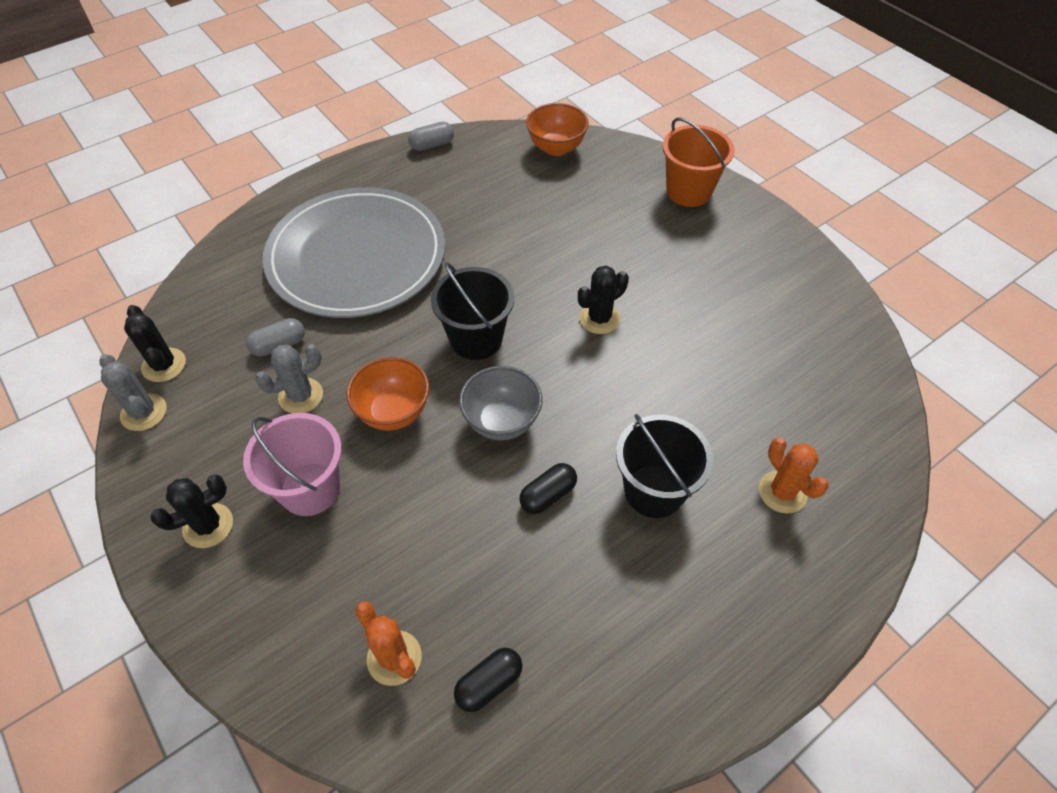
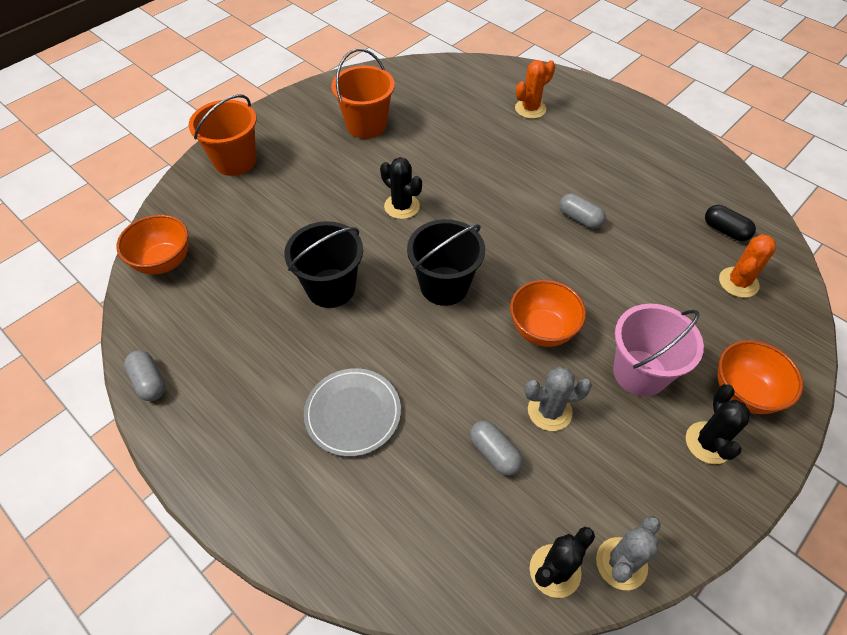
camera: 100 degrees left, 0 degrees up
black cactus [150,475,233,548] -> black cactus turned 45 degrees clockwise [686,384,751,464]
grey cactus [255,344,323,413] -> grey cactus turned 60 degrees counterclockwise [524,367,592,431]
grey plate [263,187,445,318] -> grey plate [304,368,401,457], size x0.47
grey bowl [459,366,543,440] -> none
black capsule [519,463,577,514] -> grey capsule [559,193,606,229]
black bucket [616,414,713,518] -> black bucket moved to [284,221,363,308]
none -> orange bucket [331,49,395,139]
none -> orange bowl [717,340,803,414]

